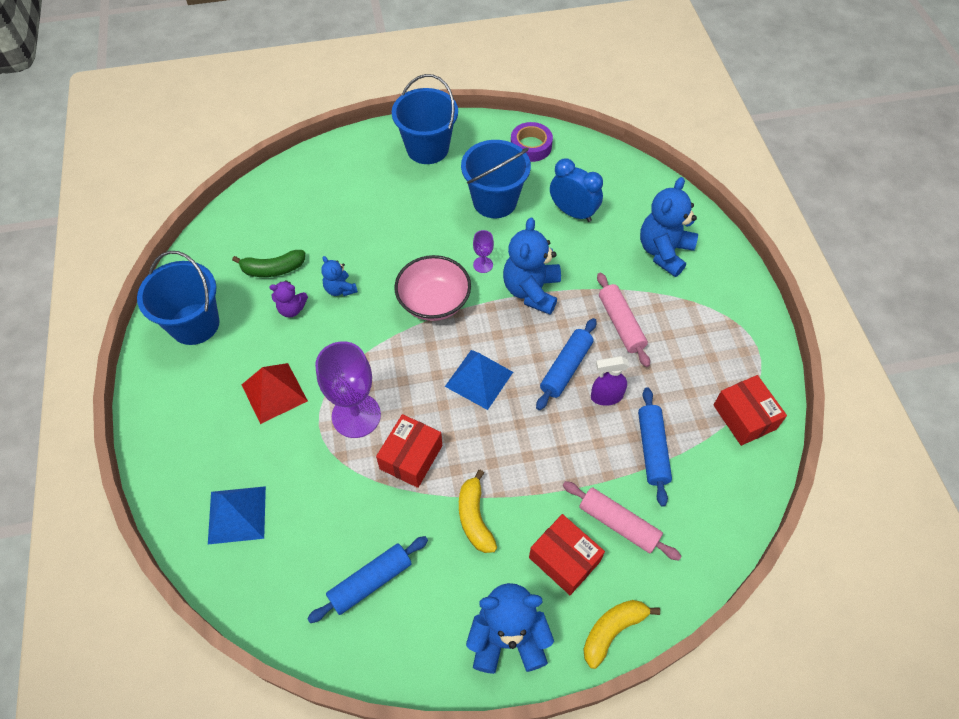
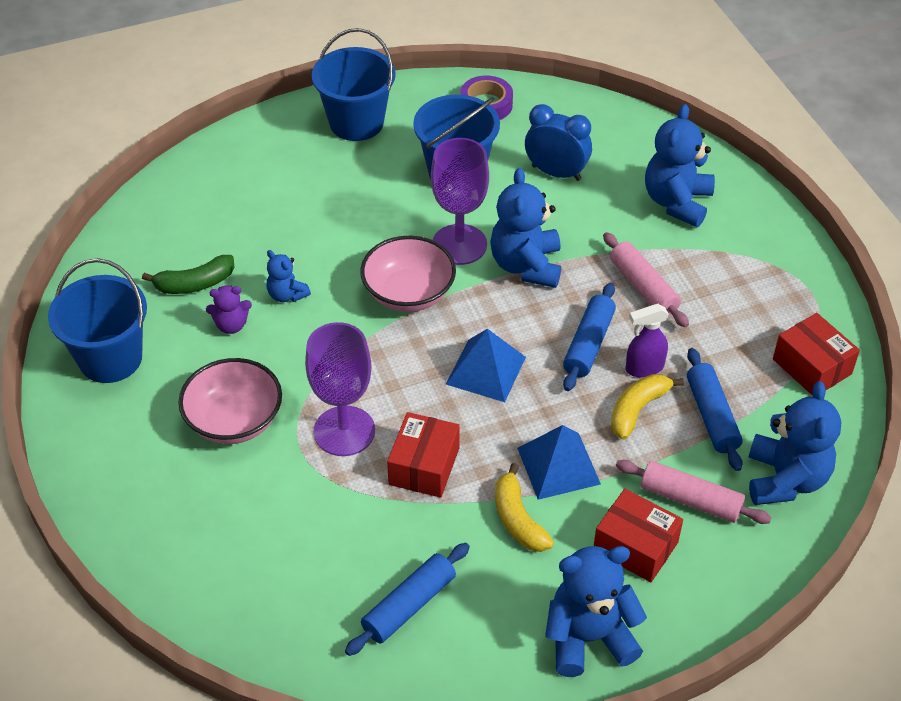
camera: 10 degrees left, 10 degrees down
blue pyramid [208,486,266,544] -> blue pyramid moved to [517,425,601,500]
red pyramid [242,363,308,424] -> pink bowl [178,358,282,444]
purple goblet [473,230,494,273] -> purple goblet [431,138,489,265], size x2.20
yellow banana [583,600,660,669] -> yellow banana moved to [611,374,684,440]
none -> blue teddy bear [749,381,841,505]

